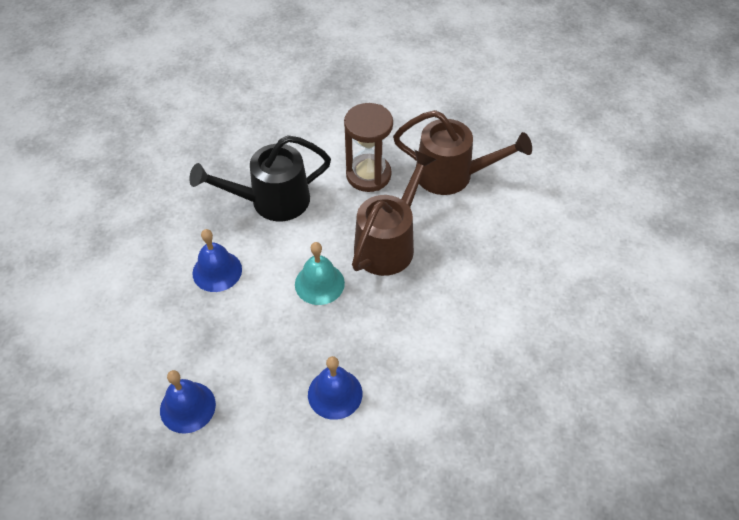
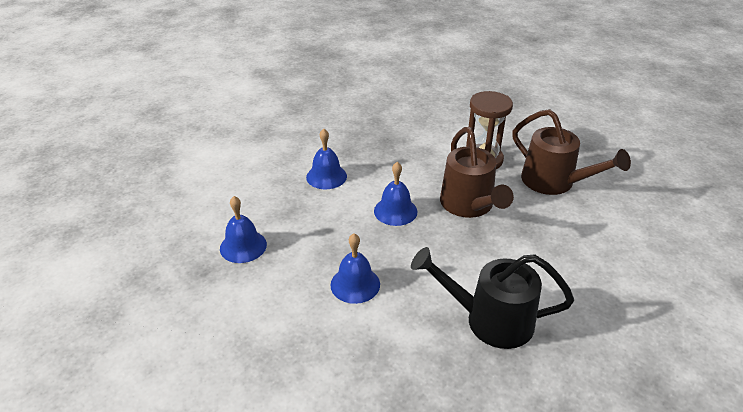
camera: 30 degrees right, 15 degrees down
black watering can [189,135,331,221] -> black watering can moved to [411,247,574,349]
turquoise bell [295,242,345,305] -> blue bell [374,162,418,226]
brown watering can [352,150,437,276] -> brown watering can turned 105 degrees clockwise [440,127,514,218]

